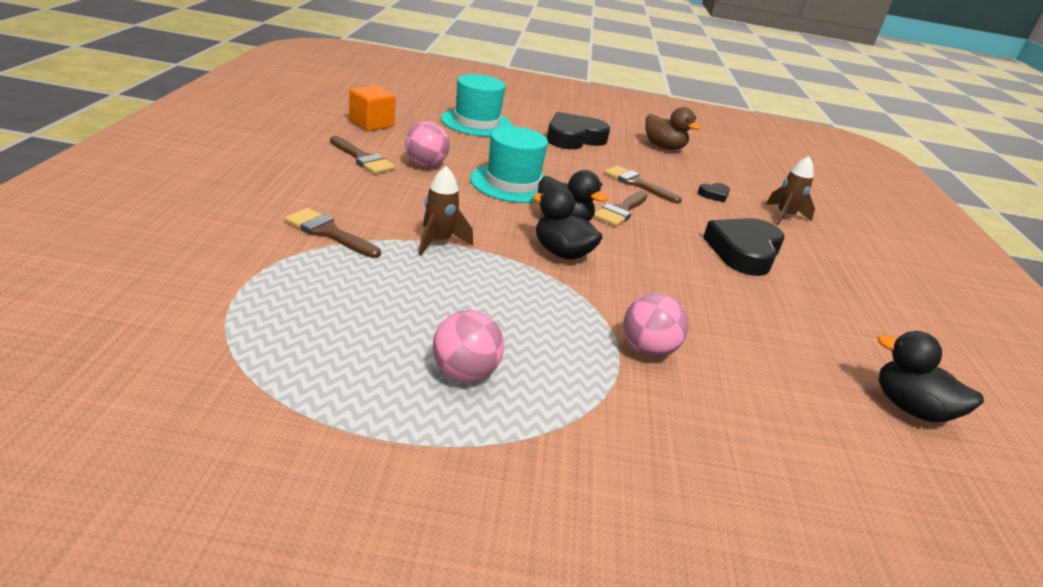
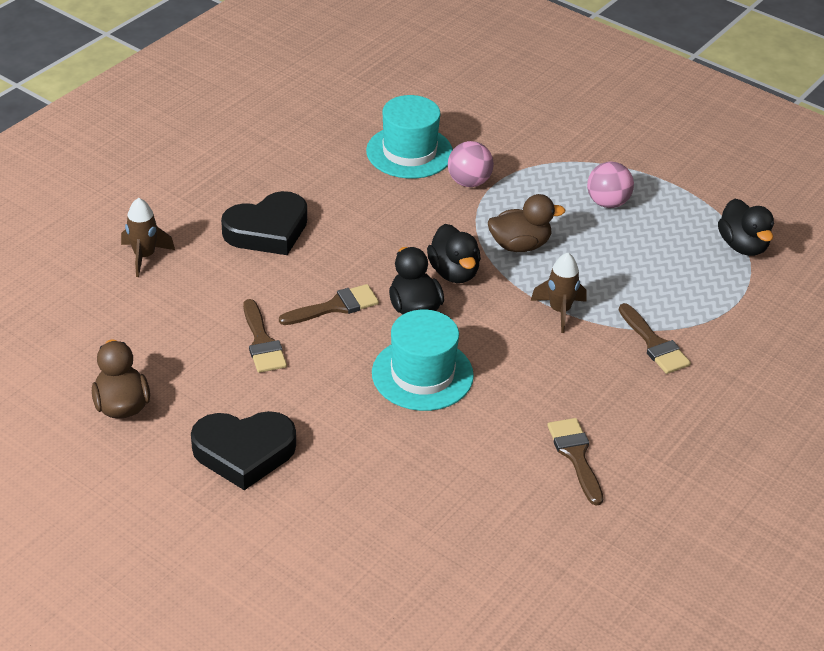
camera: 145 degrees left, 10 degrees up
orange cube [349,85,396,131] -> none
pink ball [405,122,450,167] -> none
turquoise hat [441,74,513,137] -> turquoise hat moved to [366,95,453,179]
black heart [698,183,730,203] -> none
black duck [878,331,984,422] -> black duck moved to [718,198,774,256]
none -> brown duck [488,194,565,252]

